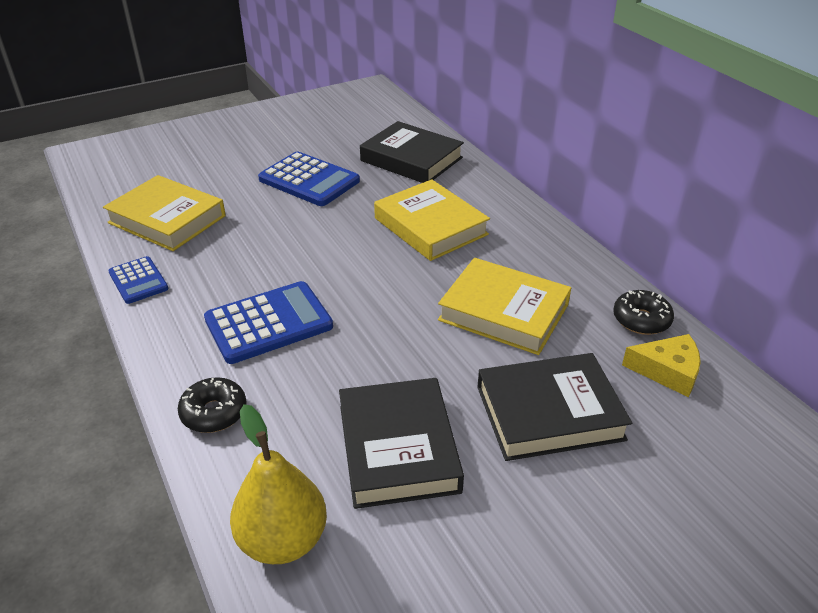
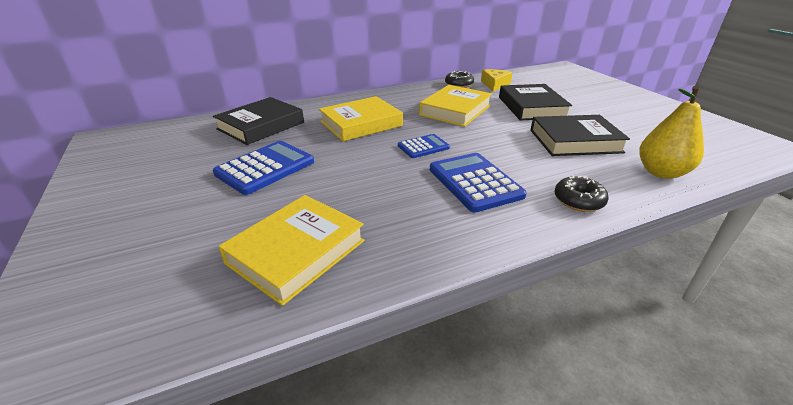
camera: 85 degrees left, 5 degrees down
blue calculator [108,256,169,304] -> blue calculator moved to [398,134,450,158]

